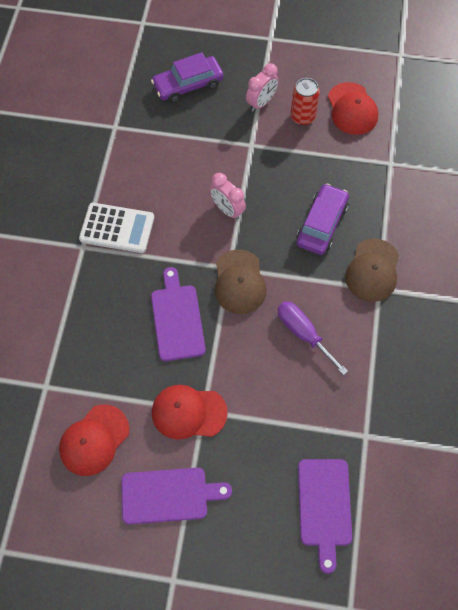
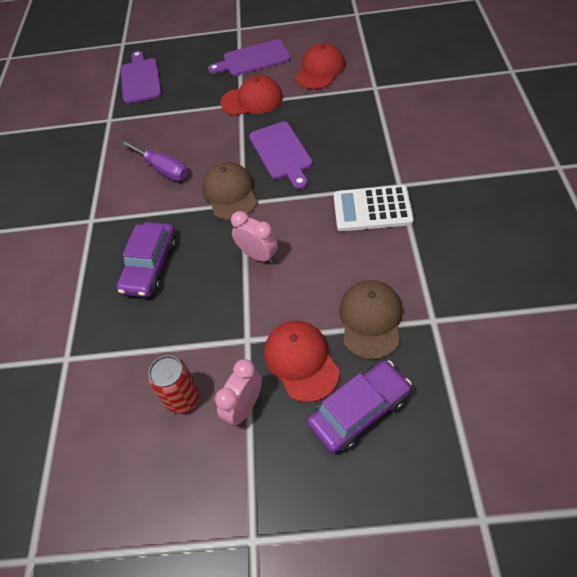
camera: 175 degrees right, 10 degrees down
red cap [328,82,378,135] -> red cap moved to [264,321,340,403]
brown cap [345,238,399,302] -> brown cap moved to [339,280,403,360]

